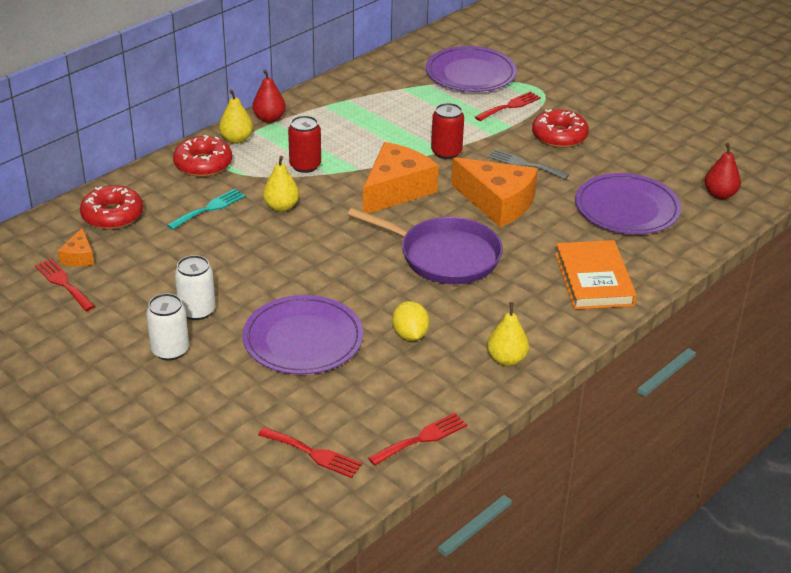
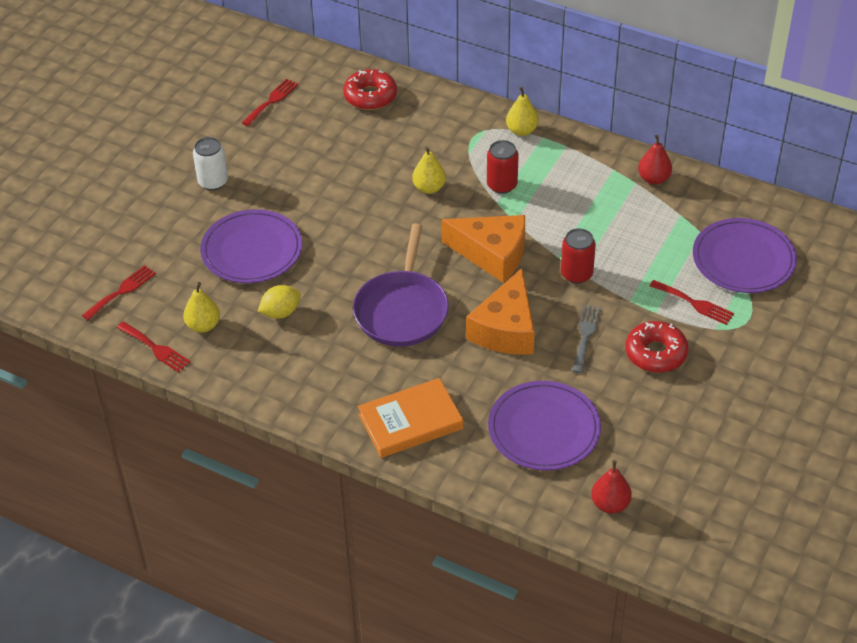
camera: 75 degrees right, 10 degrees up
orange cheese [58,228,94,266] -> none
turquoise fork [167,189,245,230] -> none
red donut [173,135,232,177] -> none
white can [175,255,216,320] -> none
red pear [252,69,286,123] -> red pear moved to [638,135,672,185]
red fork [258,427,362,478] -> red fork turned 150 degrees counterclockwise [82,265,156,320]
yellow pear [487,302,529,366] -> yellow pear moved to [183,282,220,333]

